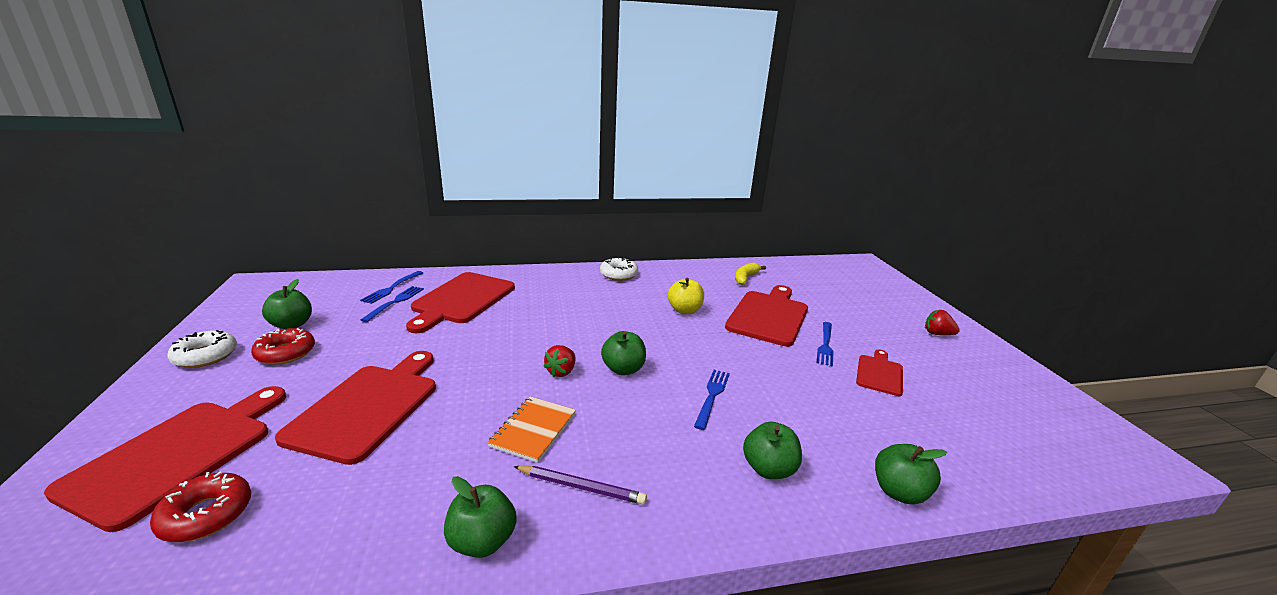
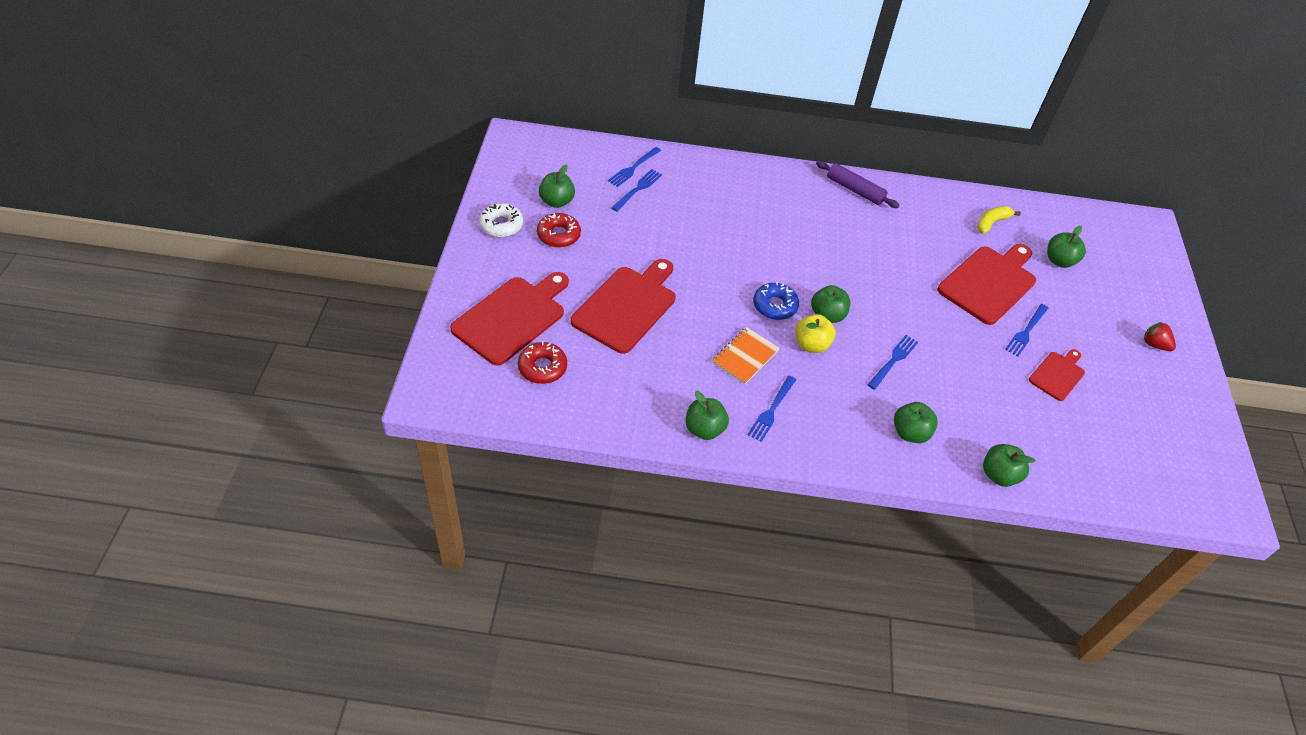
camera: 15 degrees right, 25 degrees up
red cutting board [406,272,515,333] -> none
purple pencil [513,466,647,505] -> blue fork [747,376,796,442]
red strawberry [543,345,575,377] -> blue donut [753,282,799,320]
white donut [600,257,638,281] -> purple rolling pin [816,161,899,208]
yellow apple [668,277,704,314] -> yellow apple moved to [795,314,836,353]
none -> green apple [1047,226,1086,268]

